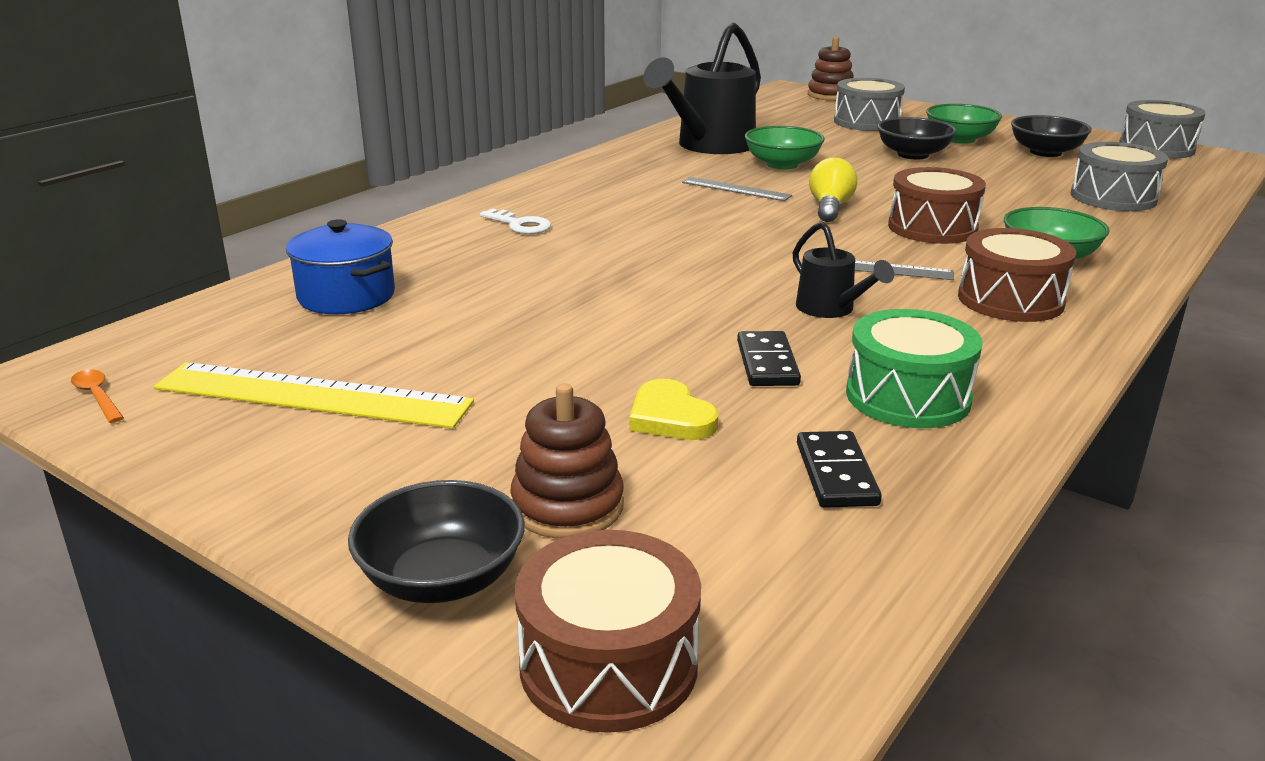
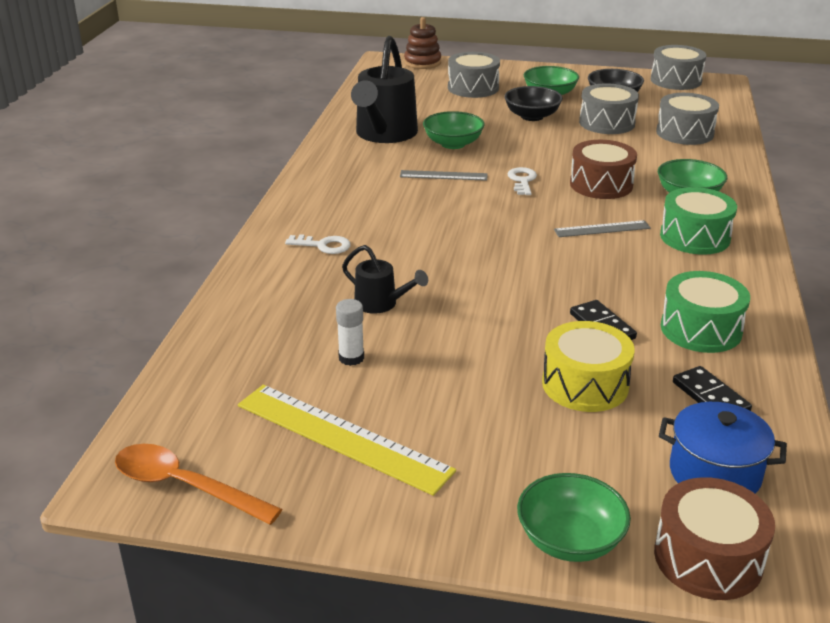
camera: 25 degrees left, 5 degrees up
orange spoon [71,369,124,423] -> orange spoon [115,444,282,525], size x2.07
yellow ruler [154,362,474,429] -> yellow ruler turned 45 degrees clockwise [238,385,456,496]
blue pot [286,219,395,314] -> blue pot moved to [659,402,787,493]
black bowl [348,480,525,603] -> green bowl [517,473,631,562]
brown stacking toy [510,383,624,539] -> none
yellow heart [629,379,718,440] -> yellow drum [542,321,635,412]
black watering can [792,222,894,318] -> black watering can moved to [342,245,428,314]
yellow light bulb [809,157,857,222] -> white key [508,167,537,195]
brown drum [958,228,1076,322] -> green drum [660,187,737,255]
none -> white glue stick [336,299,364,366]
none -> grey drum [579,83,639,134]

